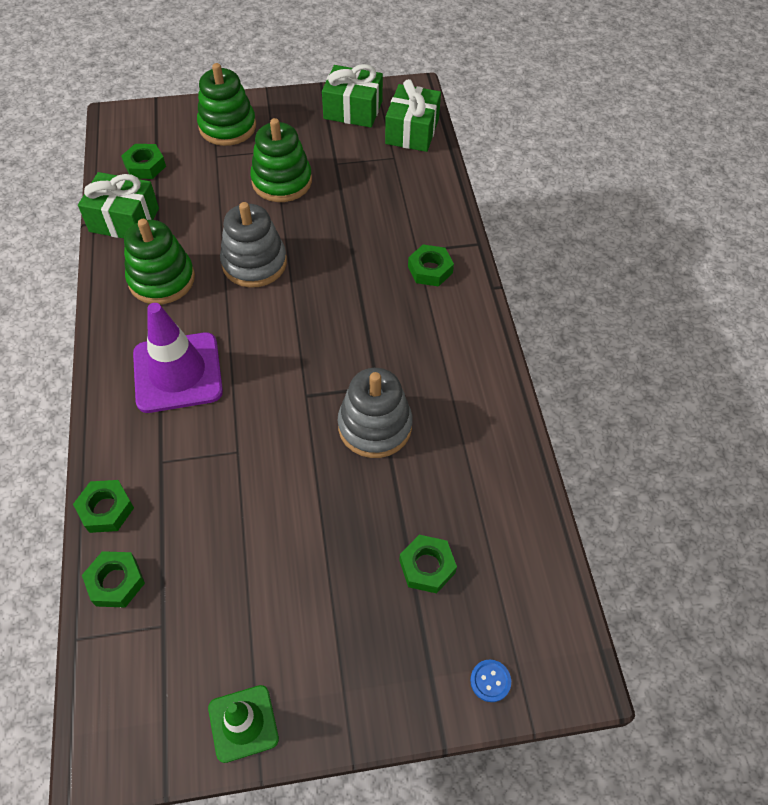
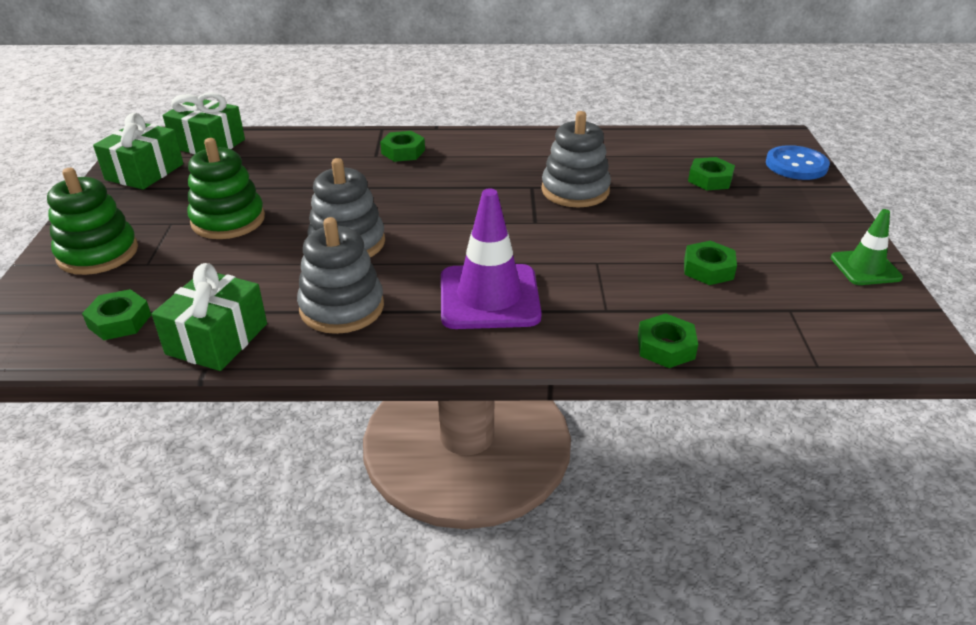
camera: 80 degrees left, 20 degrees down
green nut [82,551,145,608] -> green nut moved to [684,241,737,285]
green stacking toy [124,219,195,304] -> grey stacking toy [297,217,384,334]
blue button [470,660,511,702] -> blue button [766,145,830,180], size x2.02

